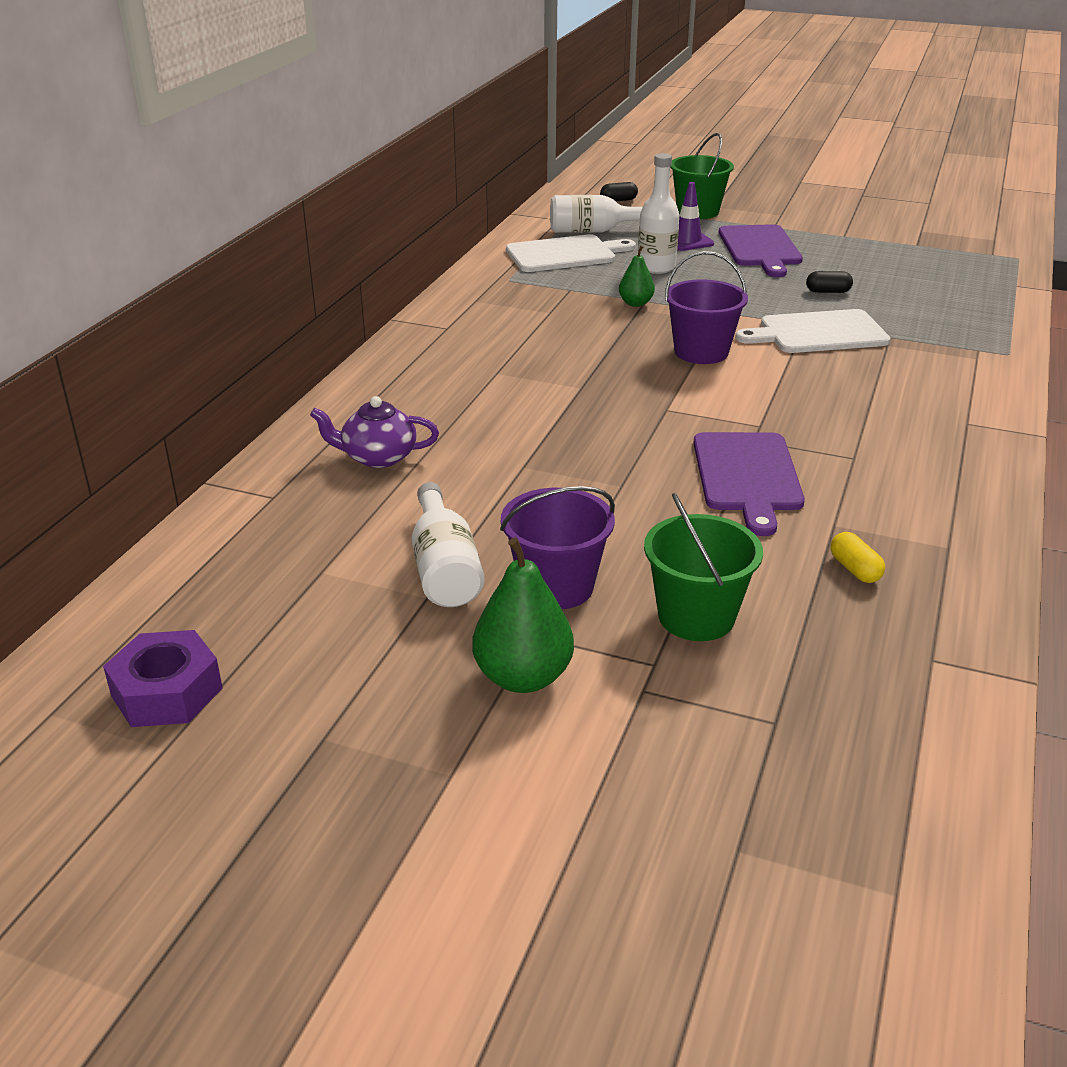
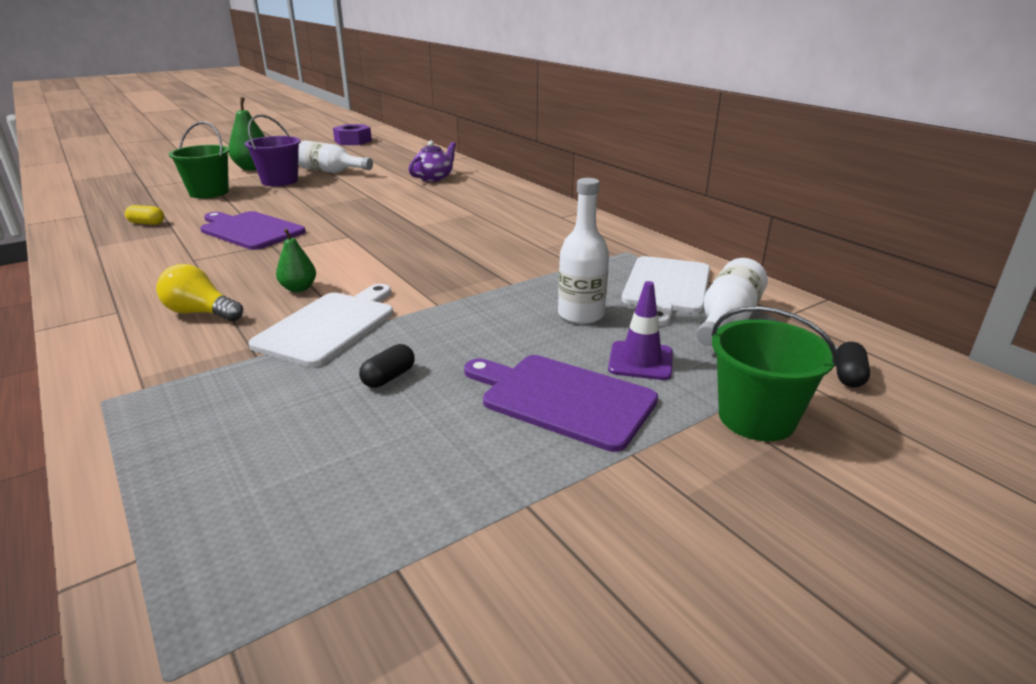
camera: 125 degrees right, 5 degrees down
green pear [619,246,655,307] -> green pear moved to [276,228,316,292]
purple bucket [665,251,748,364] -> none
none -> yellow light bulb [156,264,243,321]

